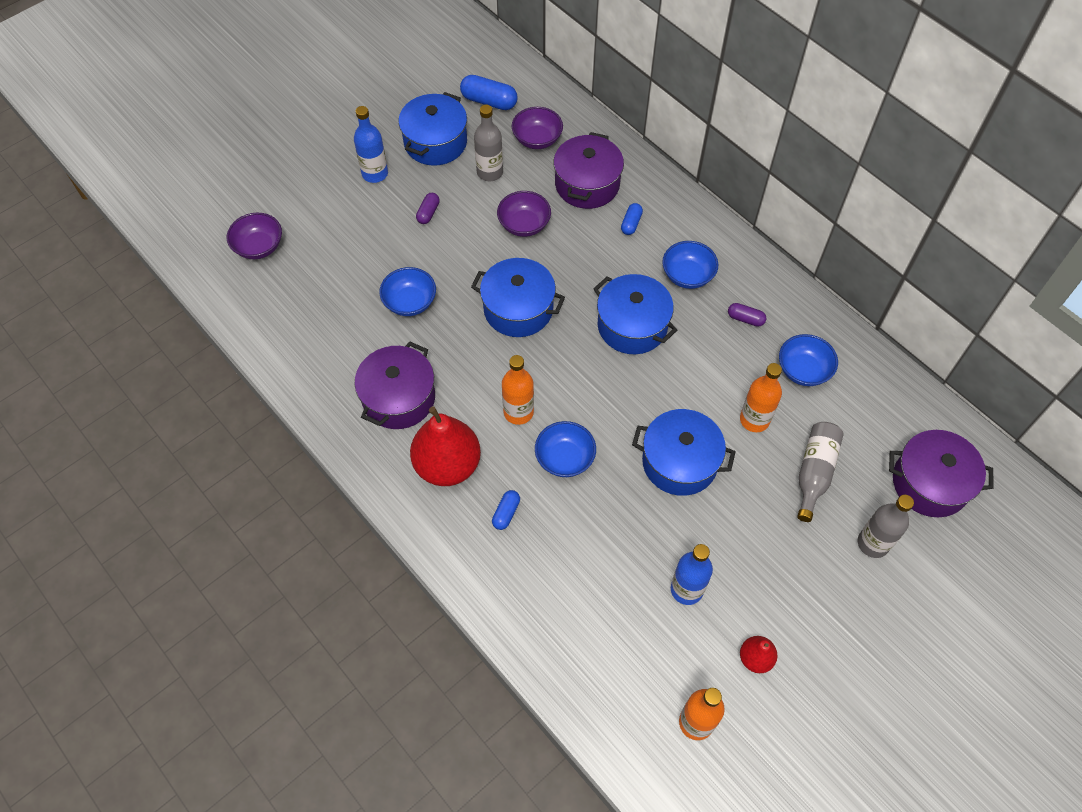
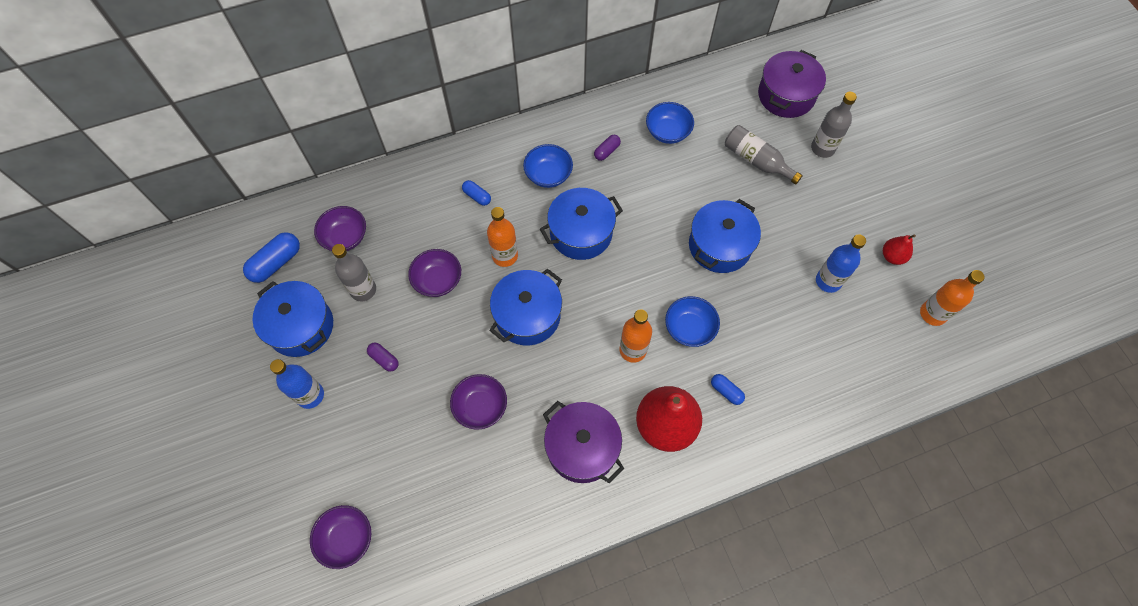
camera: 70 degrees left, 5 degrees up
blue bowl [379,267,436,316] -> purple bowl [450,374,507,430]
purple pot [553,132,624,209] -> none
orange bottle [740,363,782,432] -> orange bottle moved to [487,207,518,267]

